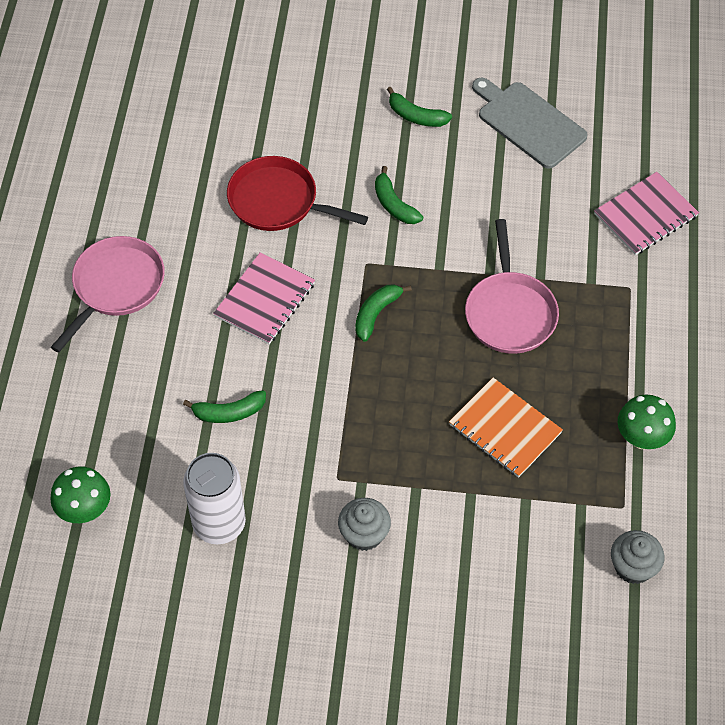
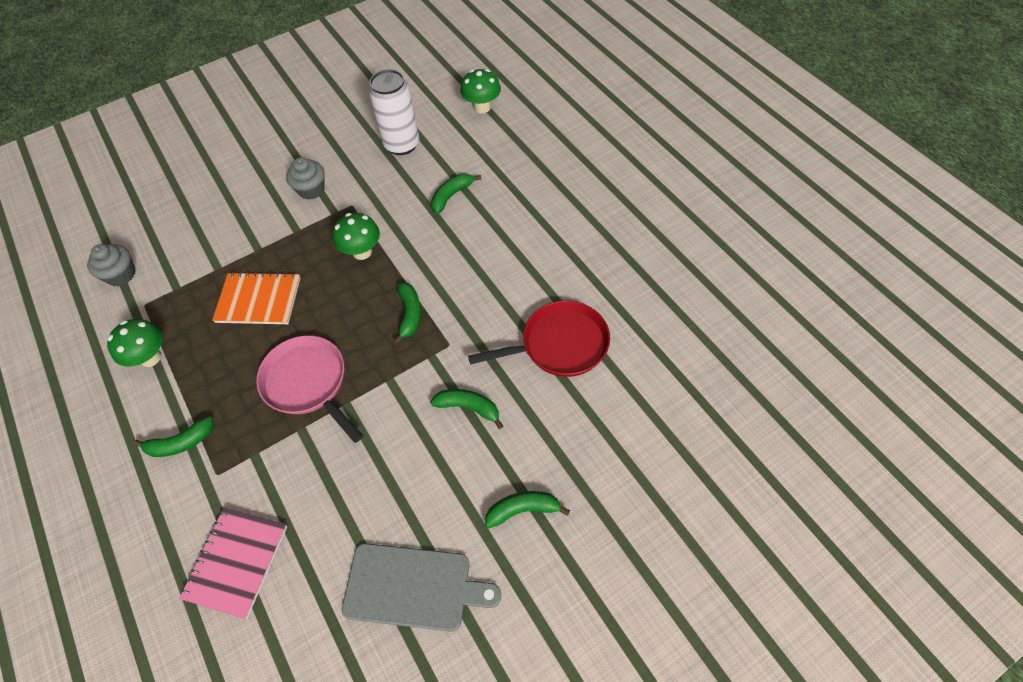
camera: 145 degrees right, 0 degrees up
pink pan [51,236,165,352] -> none
pink notebook [213,252,315,344] -> none
none -> green banana [133,416,213,457]
none -> green mushroom [333,213,380,260]

